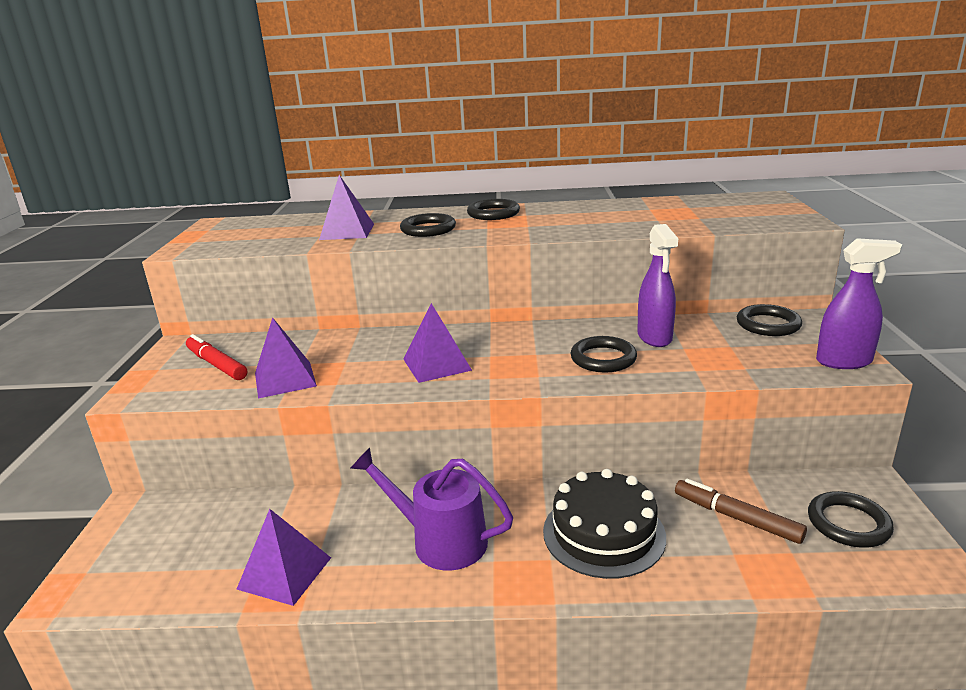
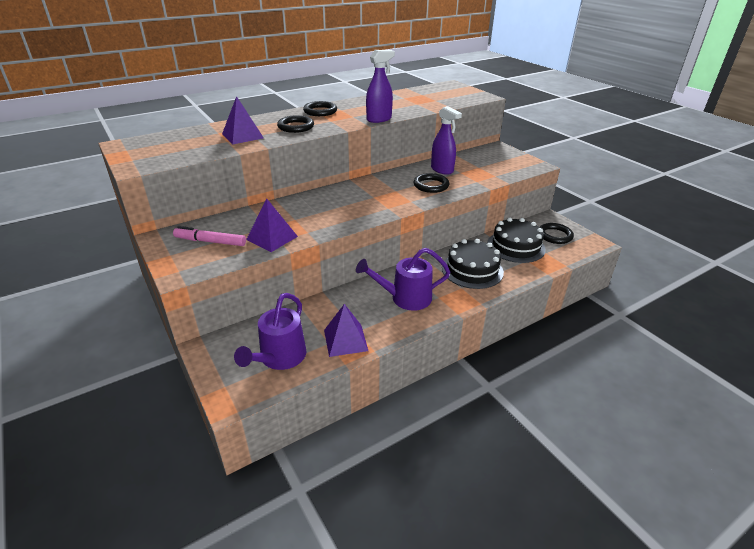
camera: 35 degrees left, 10 degrees up
red marker [186,334,247,380] -> pink marker [173,226,246,246]
purple pyramid [403,303,472,383] -> none
brown marker [675,479,807,544] -> black cake [487,217,546,263]
black ring [737,304,802,336] -> none
purple spray bottle [816,238,902,369] -> purple spray bottle moved to [366,50,395,123]
none -> purple watering can [234,293,306,370]

